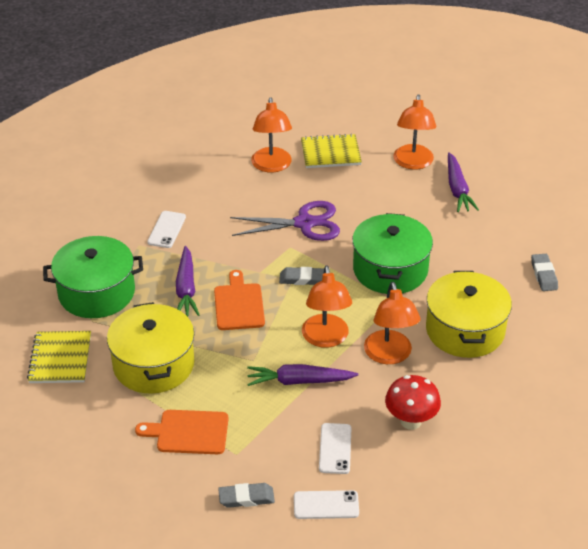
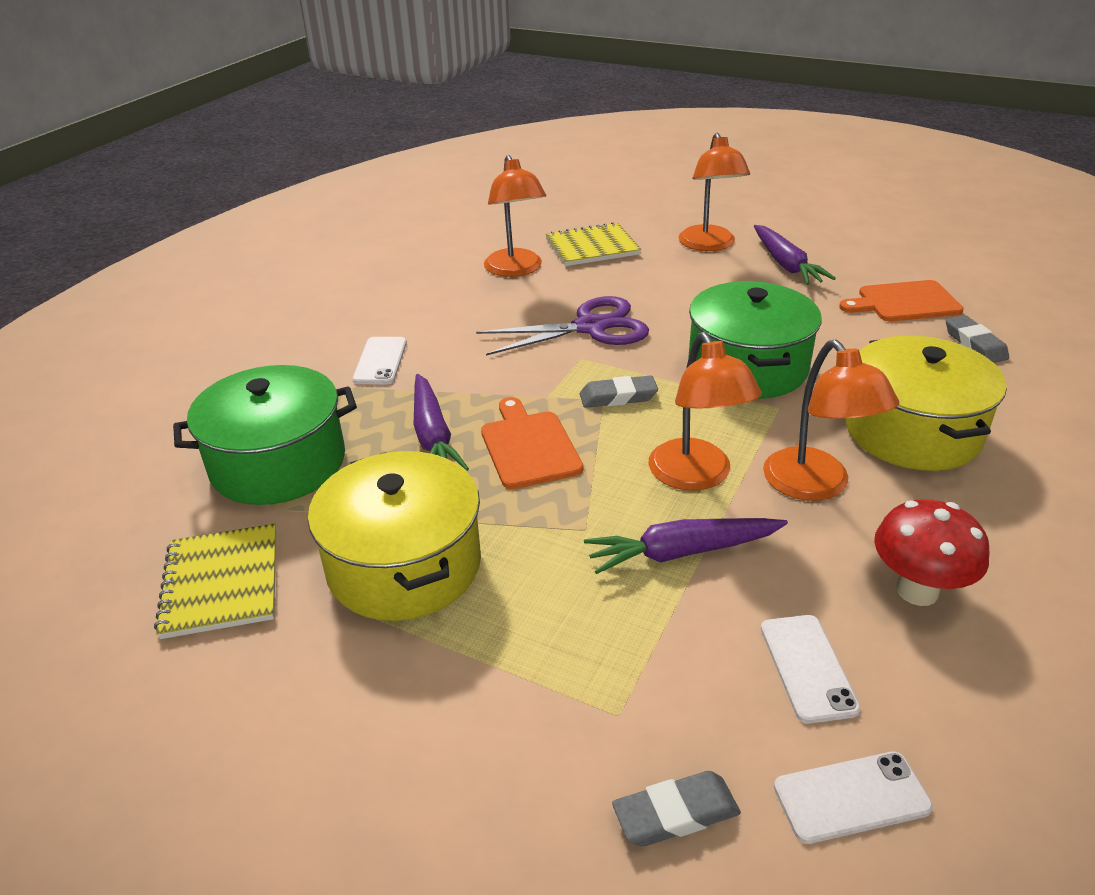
camera: 10 degrees left, 5 degrees down
orange cutting board [135,410,228,454] -> orange cutting board moved to [839,280,964,322]

